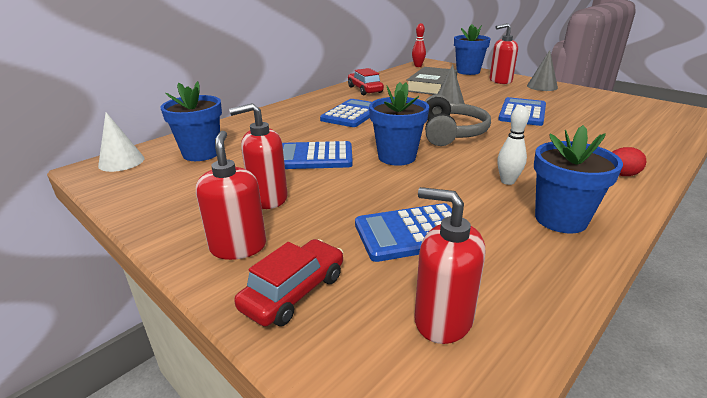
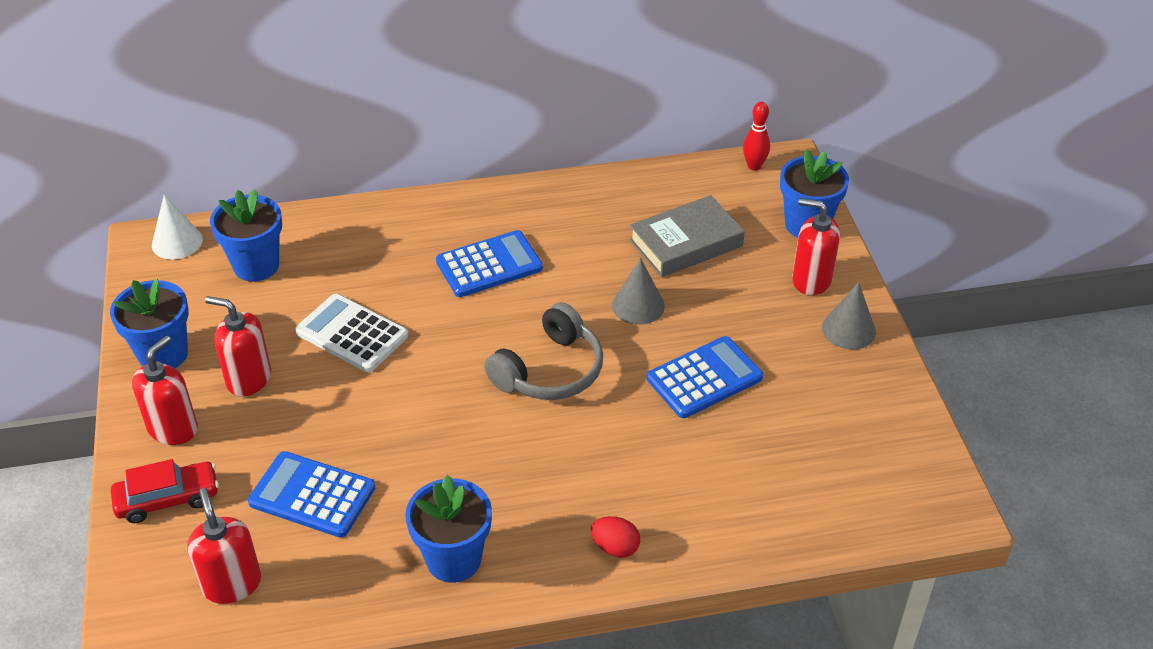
camera: 35 degrees right, 15 degrees up
blue calculator [282,141,353,169] -> white calculator [295,294,408,372]
red car [348,68,384,95] -> none
blue flower pot [369,82,429,166] -> blue flower pot moved to [110,279,189,368]
white bowling pin [498,106,529,185] -> none

